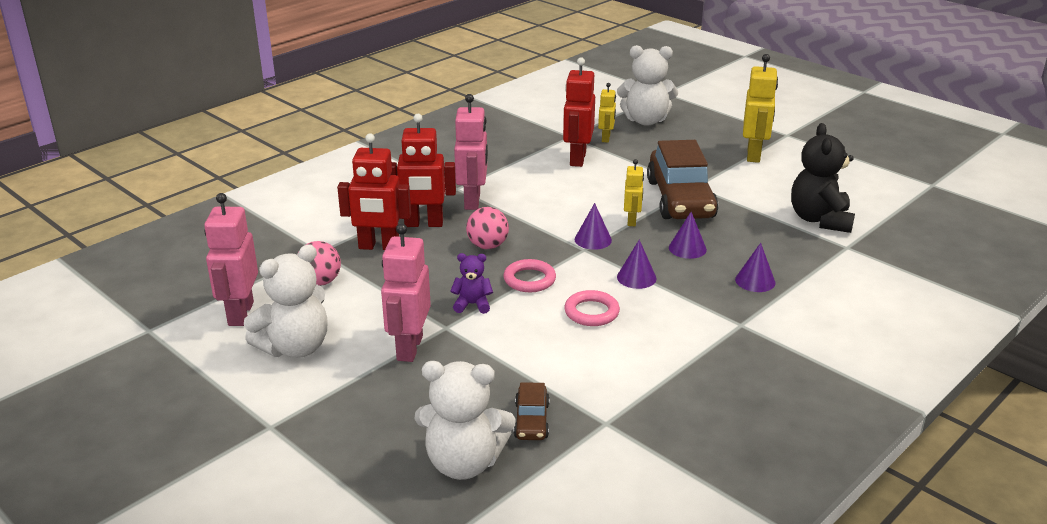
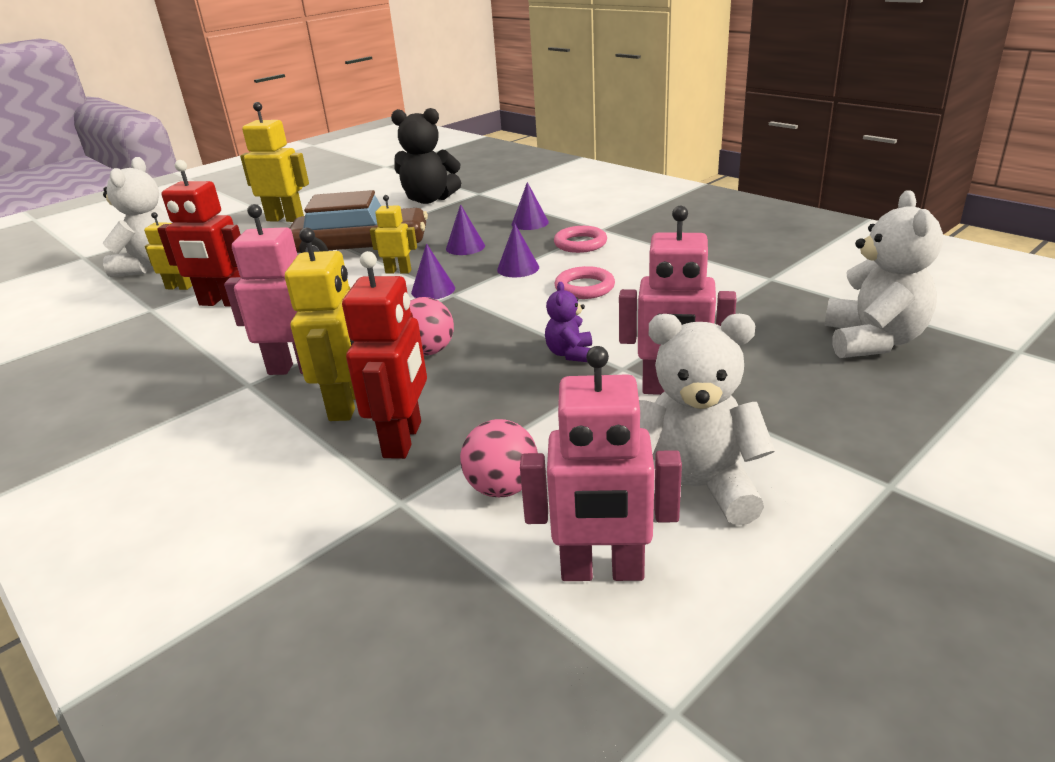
camera: 85 degrees left, 0 degrees up
white teddy bear [244,244,328,358] -> white teddy bear turned 45 degrees counterclockwise [639,314,775,526]
red robot [391,114,456,227] -> yellow robot [285,228,356,421]
pink ring [503,259,556,292] -> pink ring moved to [554,226,607,253]
brown car [513,382,549,440] -> none

